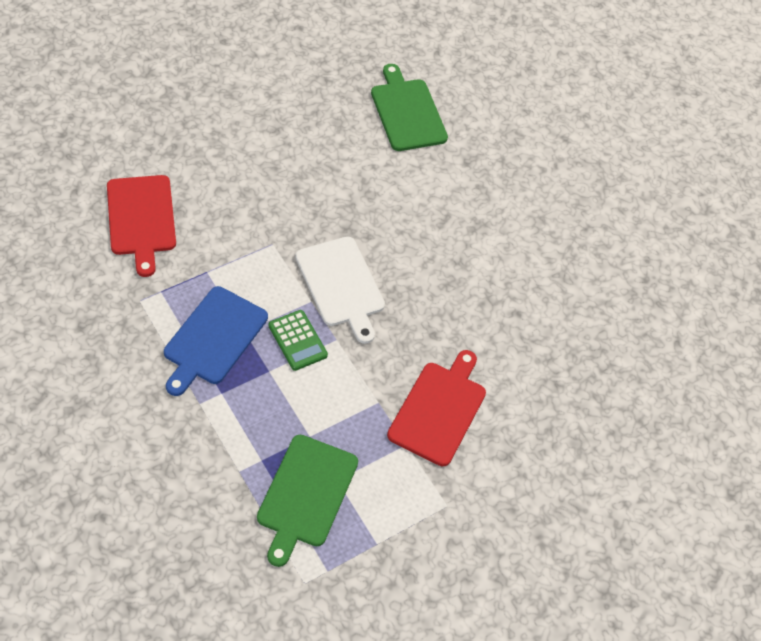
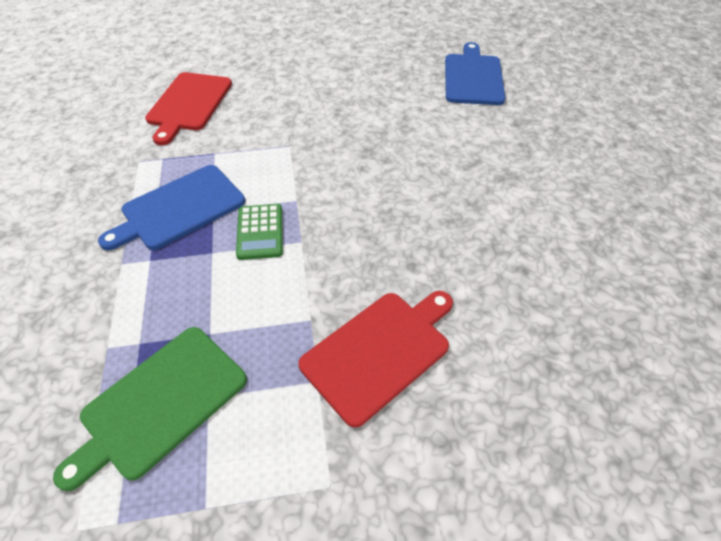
camera: 30 degrees right, 5 degrees down
white cutting board [295,236,385,344] -> none
green cutting board [371,64,448,151] -> blue cutting board [445,42,505,105]

